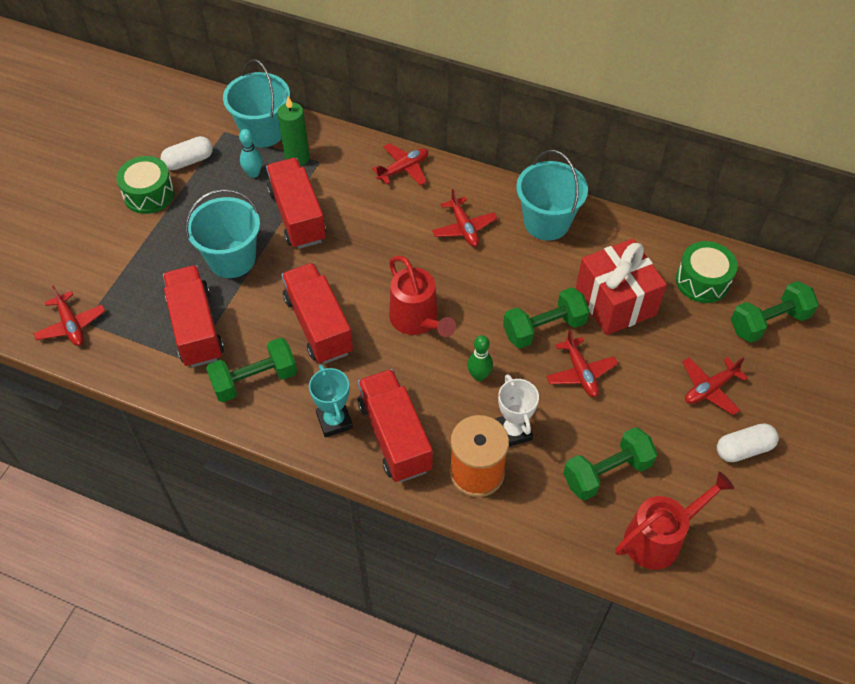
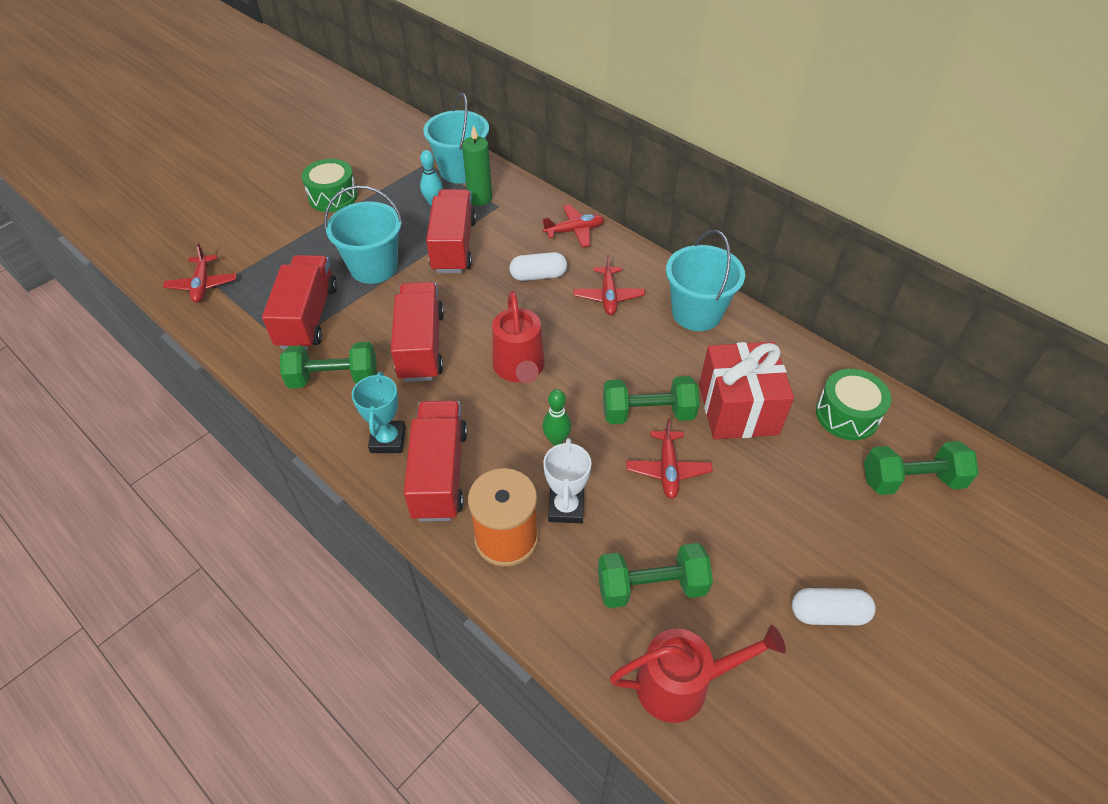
camera: 20 degrees right, 5 degrees down
white capsule [161,136,213,170] -> white capsule moved to [510,252,567,281]
red plane [682,357,748,415] -> none

